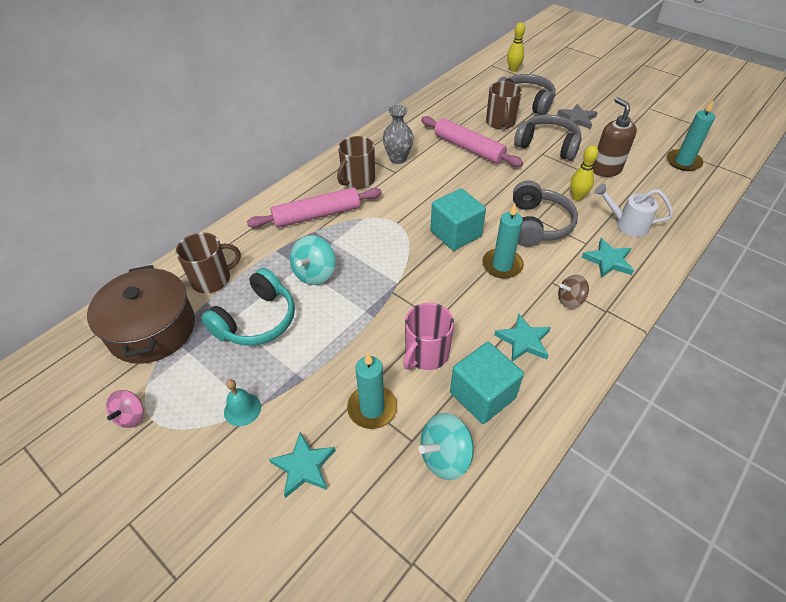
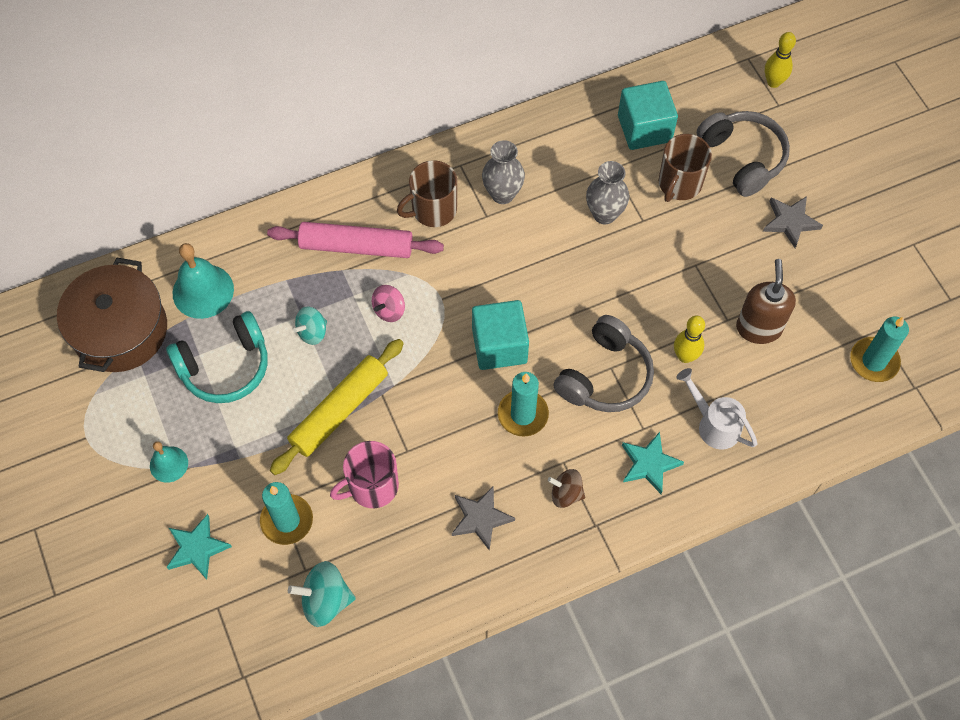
camera: 25 degrees right, 15 degrees up
pink spinning top [106,390,144,428] -> pink spinning top moved to [372,285,405,322]
brown mug [176,232,241,293] -> turquoise bell [173,243,234,319]
turquoise spinning top [290,235,335,285] -> turquoise spinning top [293,306,327,345], size x0.66
pink rolling pin [421,116,523,167] -> grey vase [586,161,629,224]
turquoise cube [450,342,524,424] -> turquoise cube moved to [618,81,678,150]
turquoise star [494,314,551,362] -> grey star [452,486,515,550]
grey headphones [514,115,582,161] -> none
none -> yellow rolling pin [270,339,404,475]

